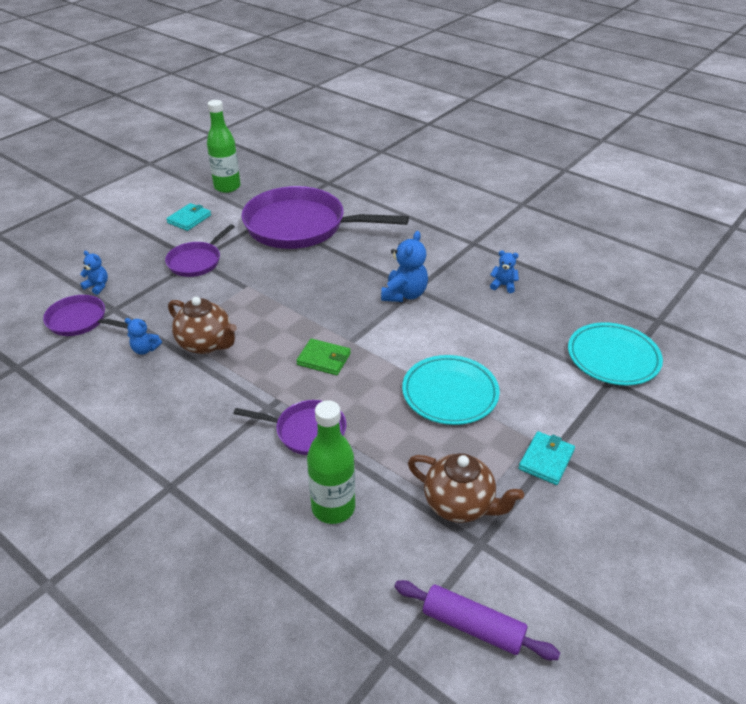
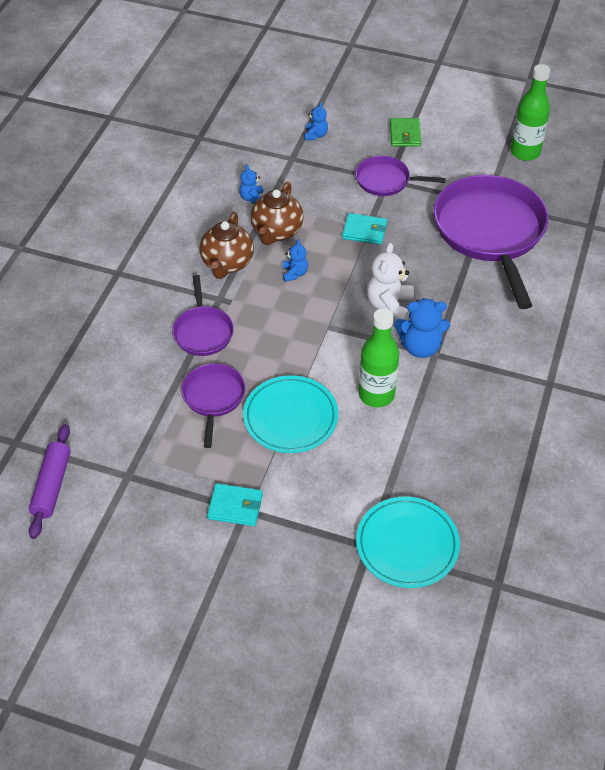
camera: 70 degrees right, 10 degrees up
purple pan [43,295,128,336] -> purple pan moved to [182,363,246,448]
turquoise wallet [166,203,211,231] -> turquoise wallet moved to [342,213,387,245]
green wallet [296,339,351,375] -> green wallet moved to [390,118,422,147]
green bottle [307,400,355,524] -> green bottle moved to [359,308,399,407]
brown teapot [408,453,524,523] -> brown teapot moved to [200,212,254,279]
blue teddy bear [490,250,519,293] -> blue teddy bear moved to [283,239,308,282]
none -> white teddy bear [367,243,414,320]

